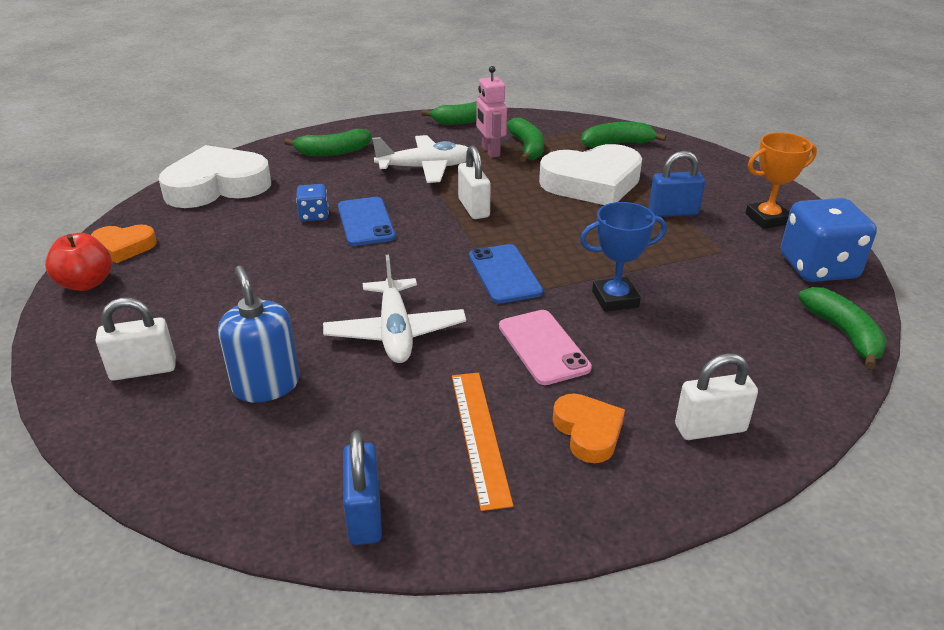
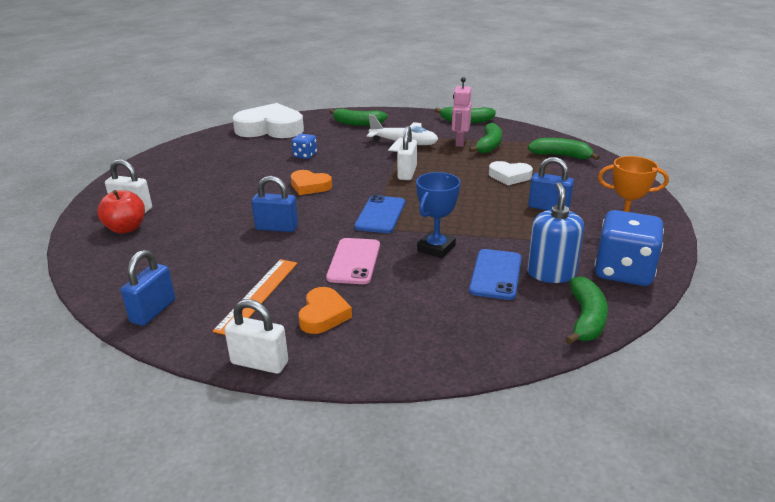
camera: 30 degrees right, 5 degrees down
red apple [45,233,112,291] -> red apple moved to [97,190,145,234]
orange heart [91,224,157,263] -> orange heart moved to [291,170,332,195]
blue soap dispenser [218,266,300,403] -> blue soap dispenser moved to [527,182,584,283]
white plane [323,255,466,363] -> blue padlock [252,176,298,232]
blue phone [338,197,396,246] -> blue phone moved to [469,249,522,300]
white heart [539,144,642,205] -> white heart [489,161,533,185], size x0.52
blue trophy [580,202,667,312] -> blue trophy turned 75 degrees counterclockwise [416,172,461,259]
white padlock [675,353,758,440] -> white padlock moved to [225,299,288,374]

